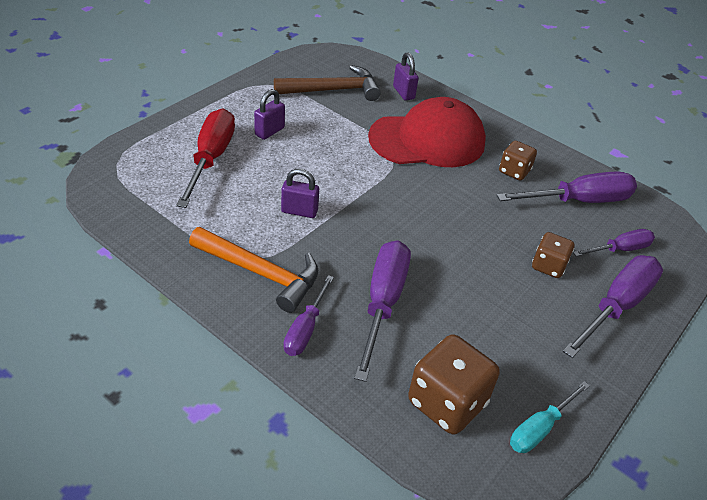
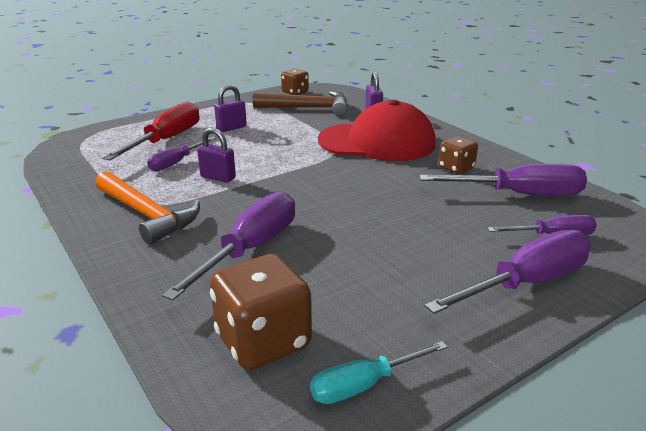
camera: 20 degrees right, 15 degrees down
purple screwdriver [284,275,334,356] -> purple screwdriver moved to [147,137,216,172]
brown dice [532,232,575,278] -> brown dice moved to [281,68,309,95]

